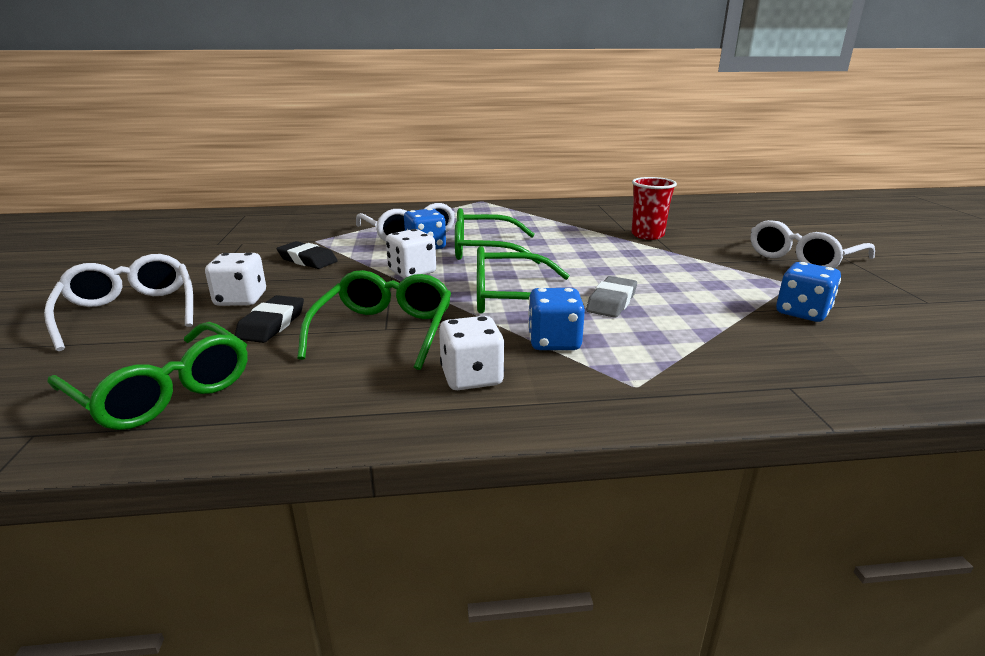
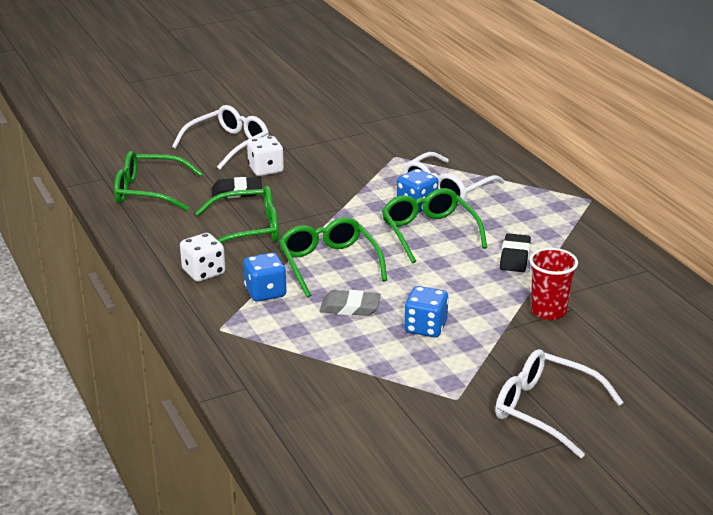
camera: 70 degrees right, 5 degrees up
green glasses [47,322,248,430] -> green glasses turned 75 degrees clockwise [114,151,203,211]
black eraser [277,241,338,269] -> black eraser moved to [500,233,531,272]
white dice [386,229,436,278] -> none
blue dice [776,262,841,322] -> blue dice moved to [404,286,449,337]

